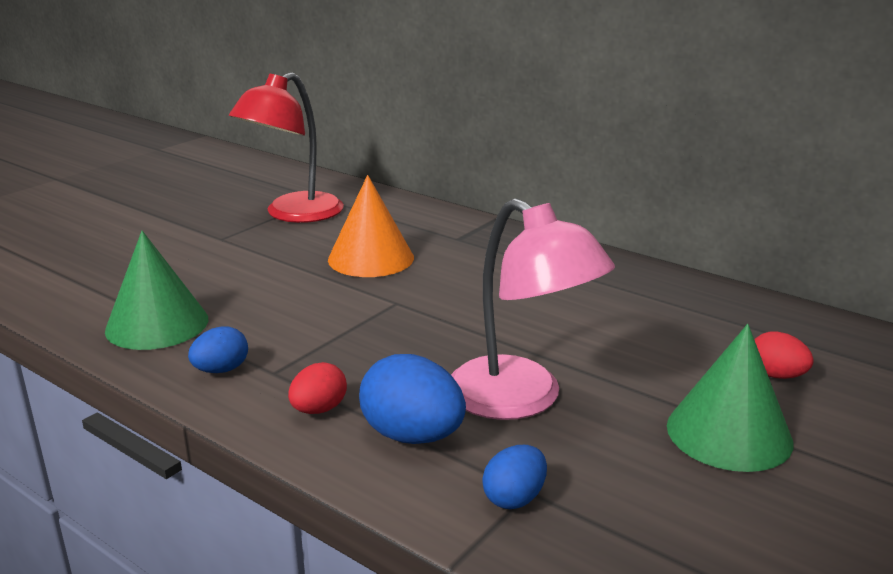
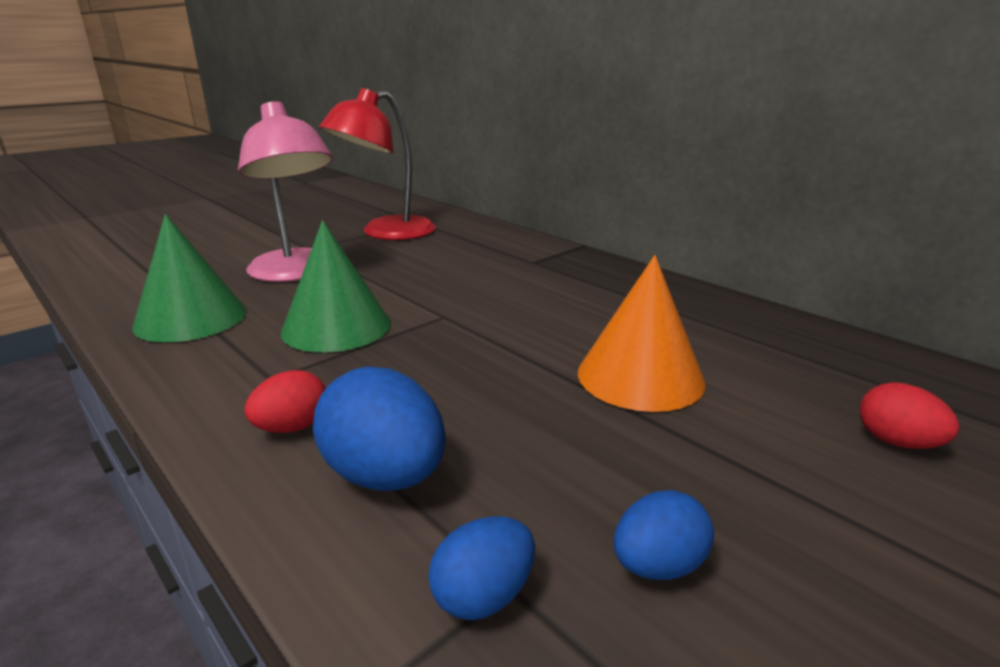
camera: 10 degrees right, 0 degrees up
blue egg [188,326,248,373] -> blue egg moved to [614,490,714,580]
orange cone [328,175,414,277] -> orange cone moved to [578,255,706,412]
pink lamp [451,198,615,420] -> pink lamp moved to [238,101,333,282]
green cone [667,324,793,472] -> green cone moved to [281,220,391,353]

